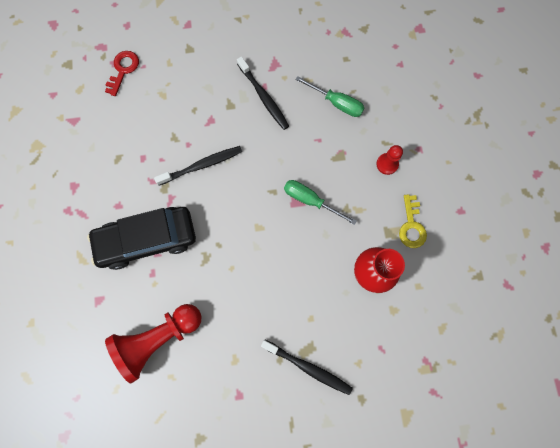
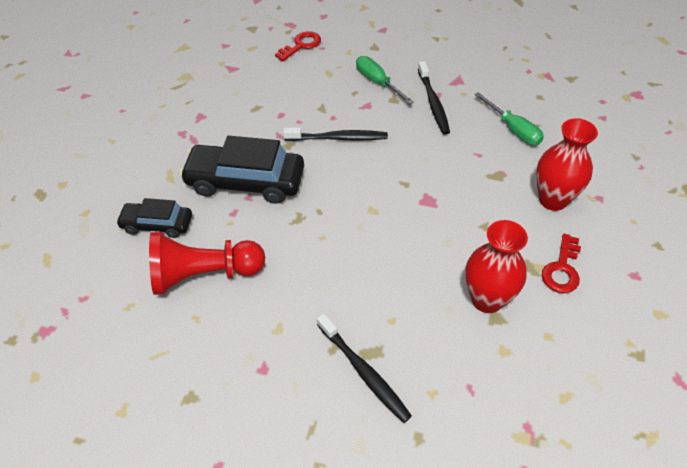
camera: 25 degrees right, 25 degrees down
green screwdriver [284,180,357,225] -> green screwdriver moved to [356,56,414,104]
red pawn [376,145,403,175] -> red vase [536,118,598,211]
yellow key [399,194,427,248] -> red key [542,234,581,293]
none -> black car [116,198,192,238]

